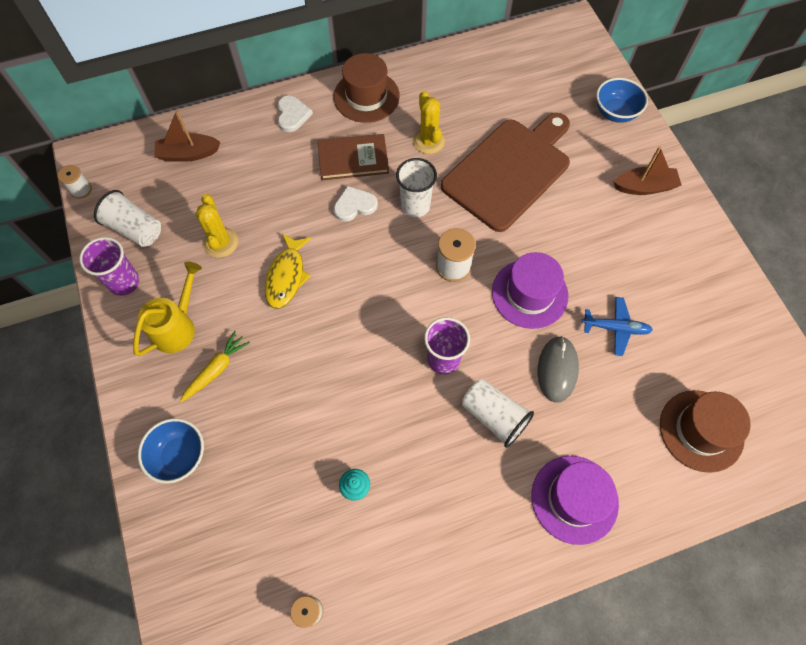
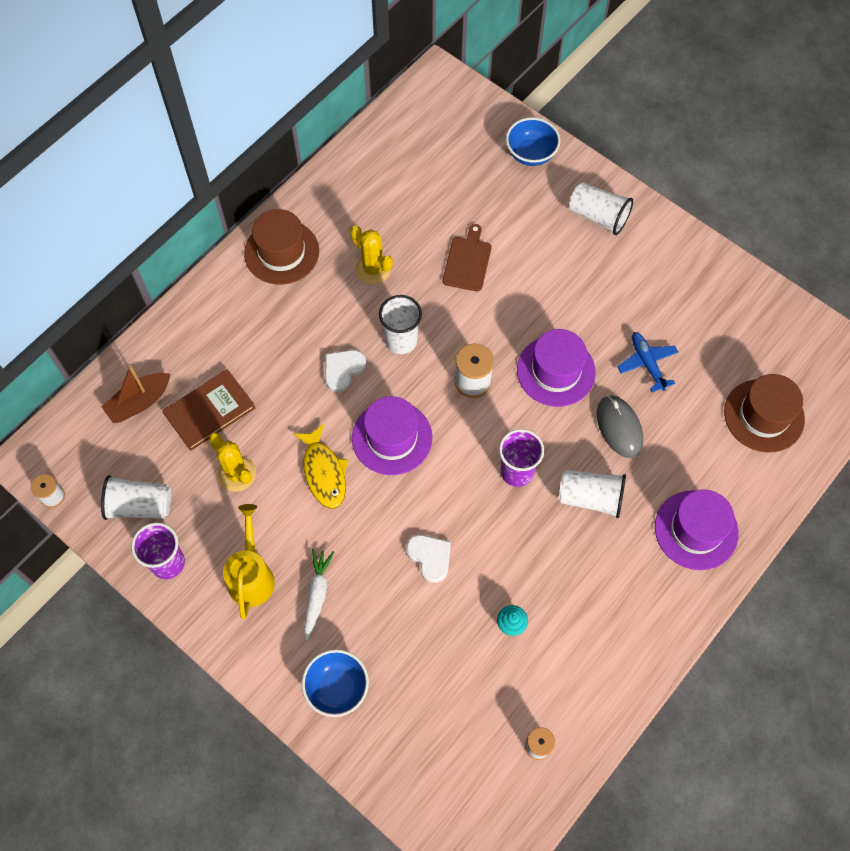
camera: 30 degrees left, 0 degrees up
yellow carrot [180,331,250,402] -> white carrot [304,549,334,640]
white heart [277,95,313,132] -> white heart moved to [406,535,451,583]
brown book [318,134,389,180] -> brown book moved to [162,369,255,451]
brown cutting board [441,113,570,232] -> brown cutting board [443,224,491,291], size x0.46
blue plane [582,297,653,356] -> blue plane turned 90 degrees counterclockwise [617,332,678,392]
brown boat [614,146,682,195] -> white cup [569,182,633,235]
none -> purple hat [352,396,432,475]

